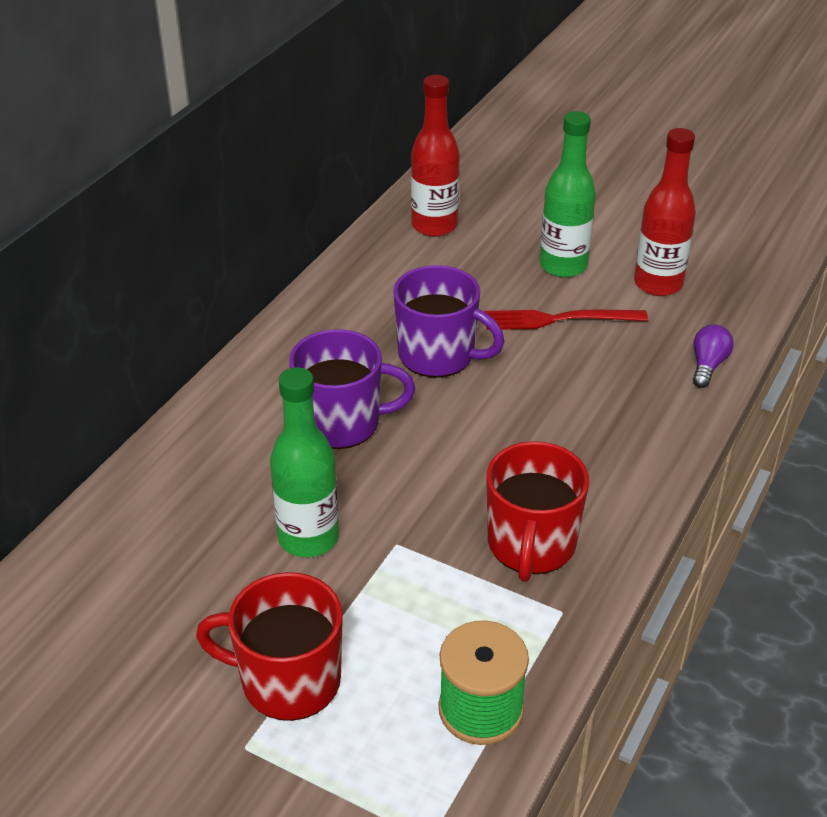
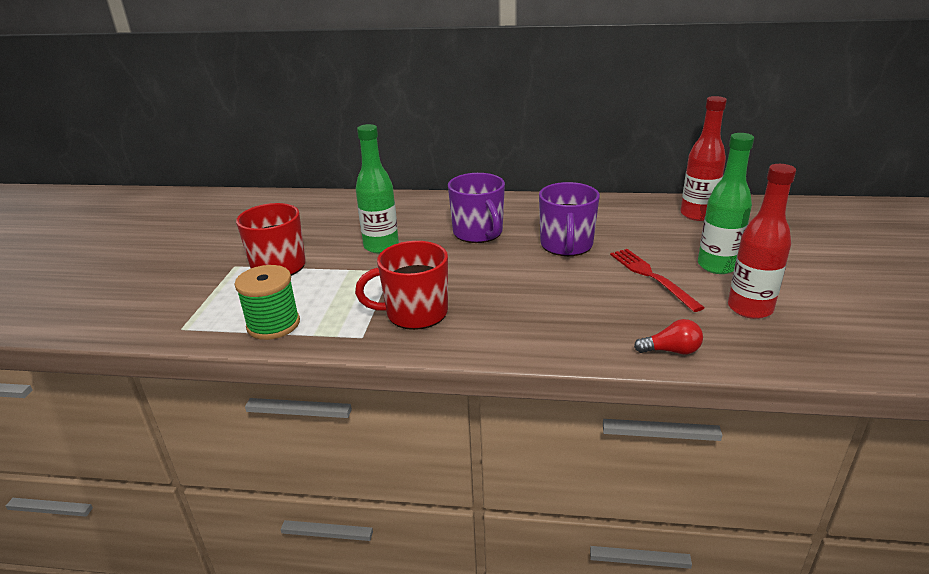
camera: 70 degrees right, 10 degrees down
purple light bulb [693,324,734,388] -> red light bulb [634,319,703,354]

